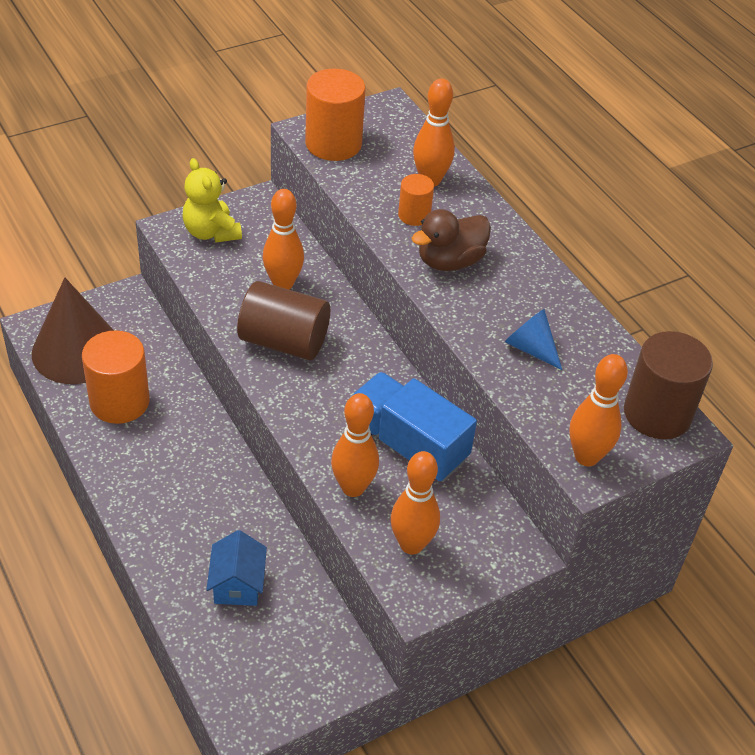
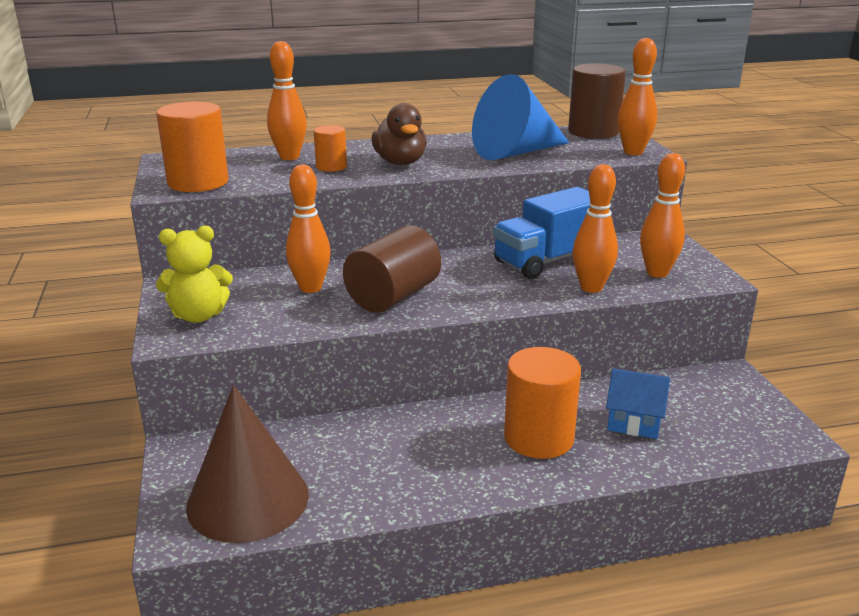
camera: 70 degrees left, 20 degrees down
orange cylinder [82,330,150,424] -> orange cylinder moved to [504,347,581,459]
blue cone [505,309,562,370] -> blue cone [472,74,569,160], size x2.01

